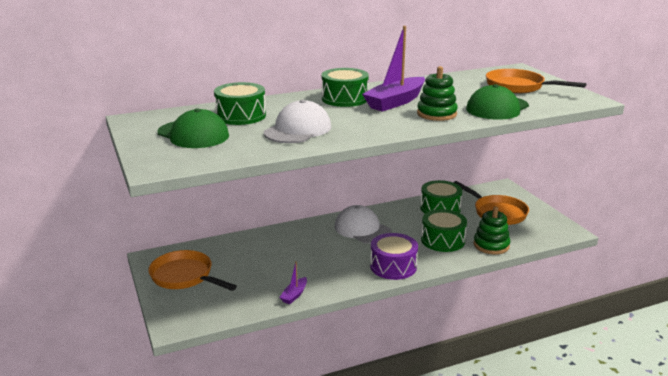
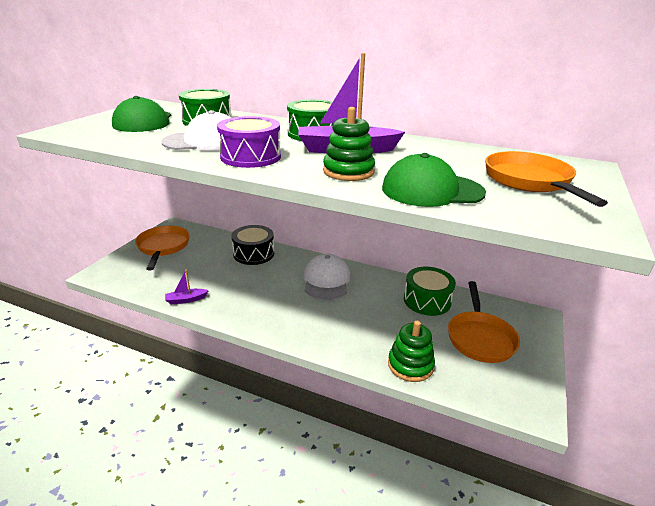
camera: 45 degrees right, 5 degrees up
purple drum [370,233,418,280] -> purple drum moved to [217,116,281,168]
green drum [421,209,467,252] -> none
none -> black drum [231,225,274,265]

